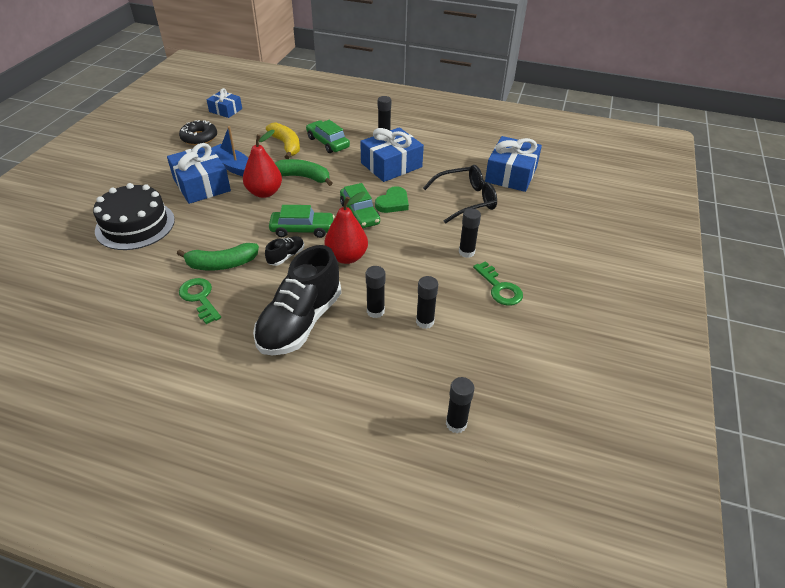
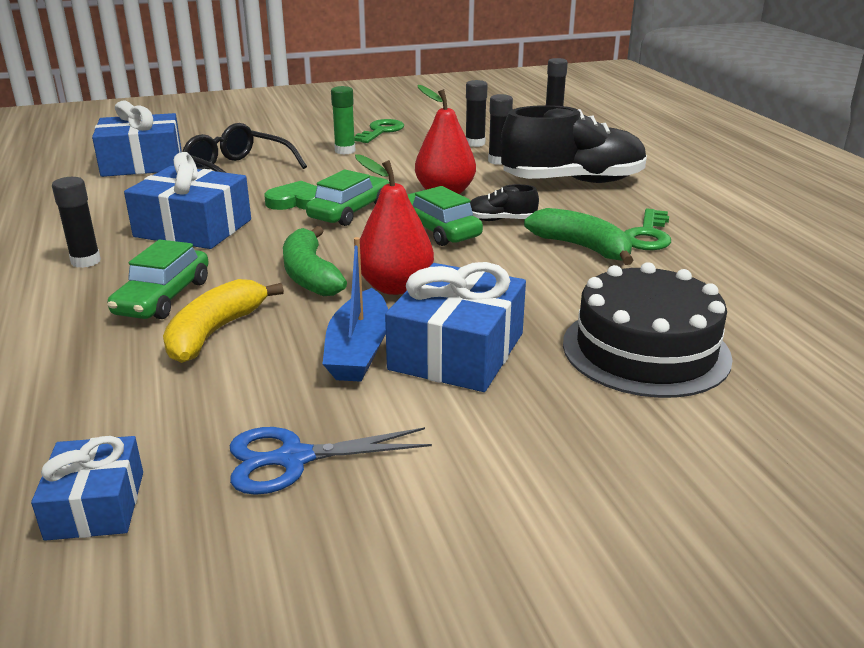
camera: 125 degrees left, 15 degrees down
black donut [179,120,217,145] -> blue scissors [230,427,432,495]
black glue stick [459,208,481,258] -> green glue stick [331,86,355,155]

